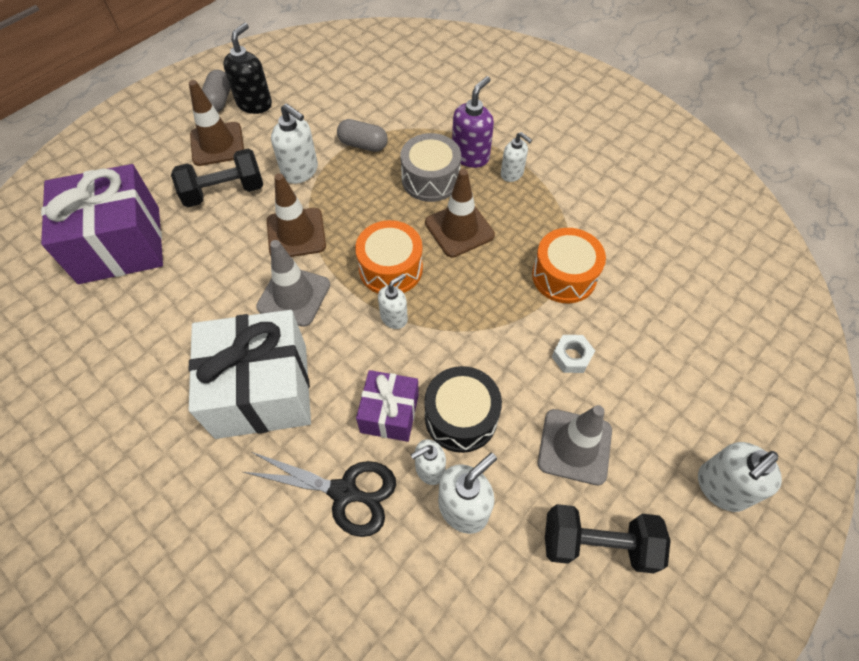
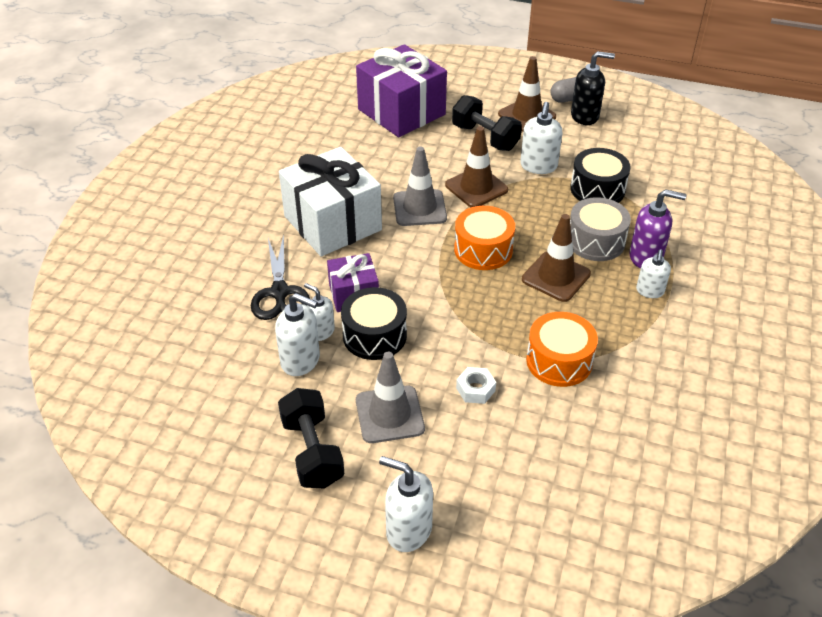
camera: 65 degrees right, 15 degrees down
grey capsule [337,119,388,152] -> black drum [570,148,631,203]
white soap dispenser [378,273,408,329] -> none

